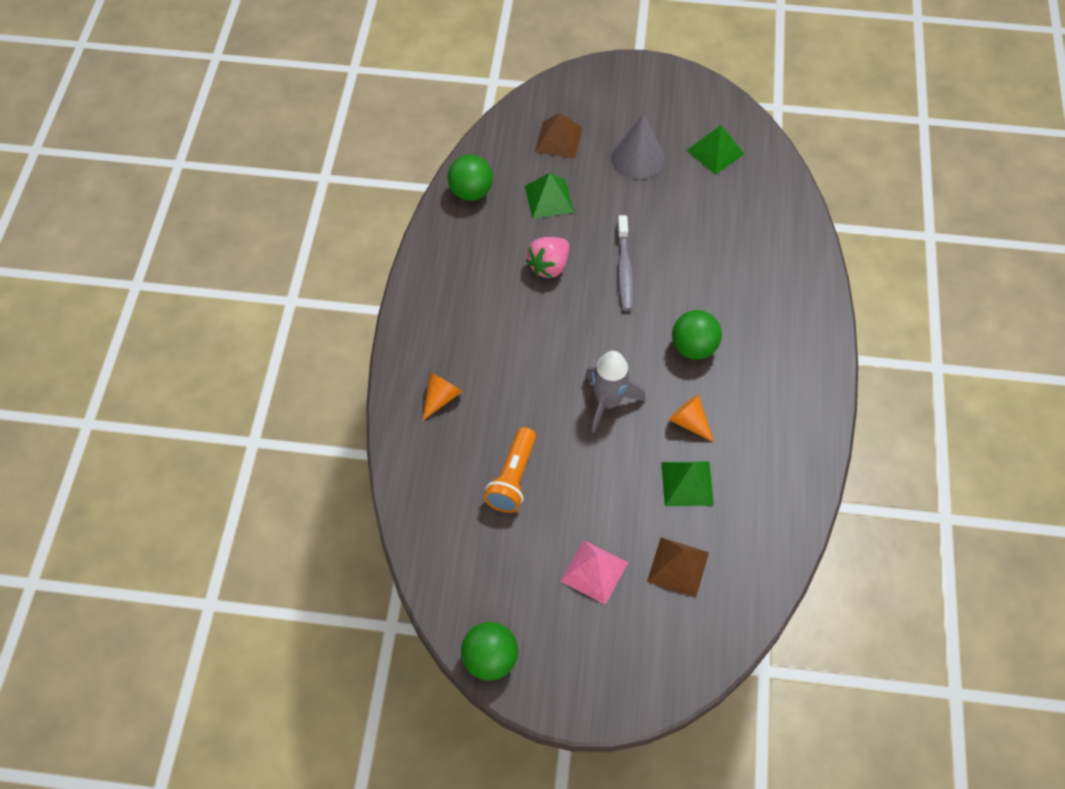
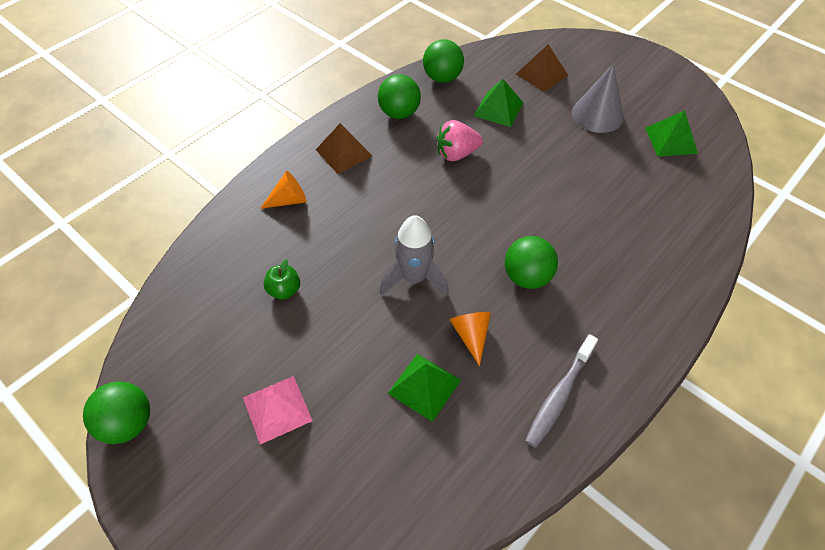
camera: 35 degrees right, 5 degrees down
orange flashlight [484,427,536,513] -> green apple [264,259,300,300]
grey toothbrush [617,215,634,311] -> grey toothbrush moved to [525,334,598,448]
brown pyramid [647,537,709,597] -> brown pyramid moved to [316,123,372,174]
none -> green ball [378,74,421,119]

